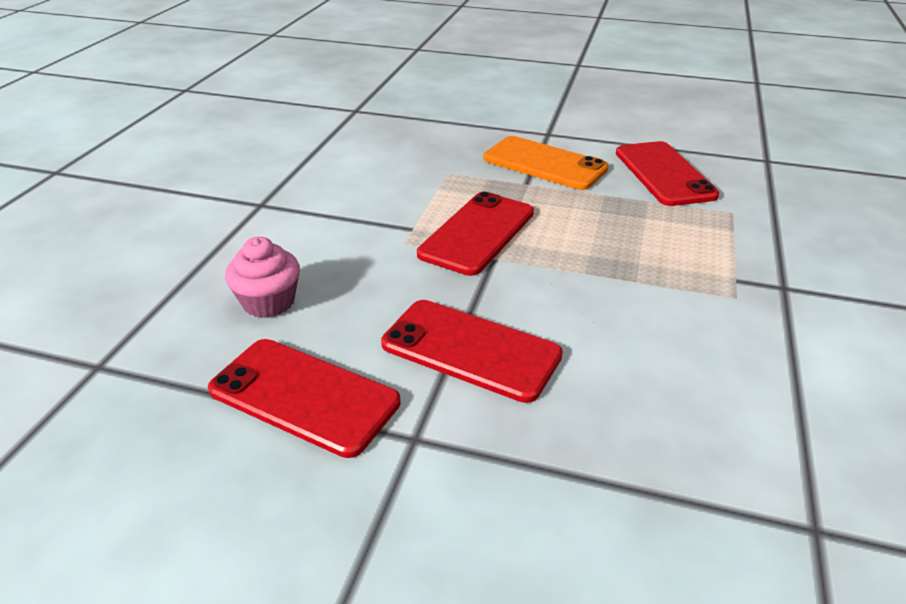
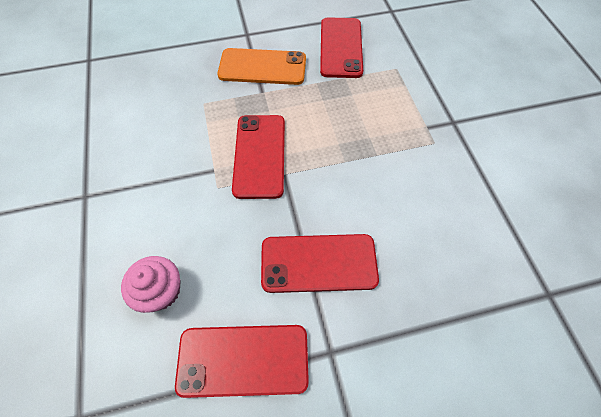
camera: 30 degrees left, 25 degrees up
red phone [616,141,719,206] -> red phone turned 45 degrees clockwise [320,17,363,78]

